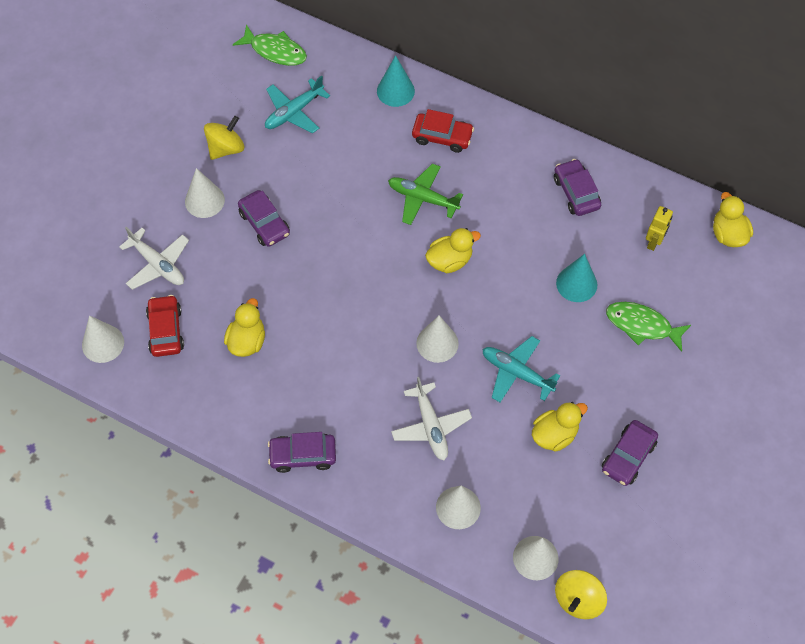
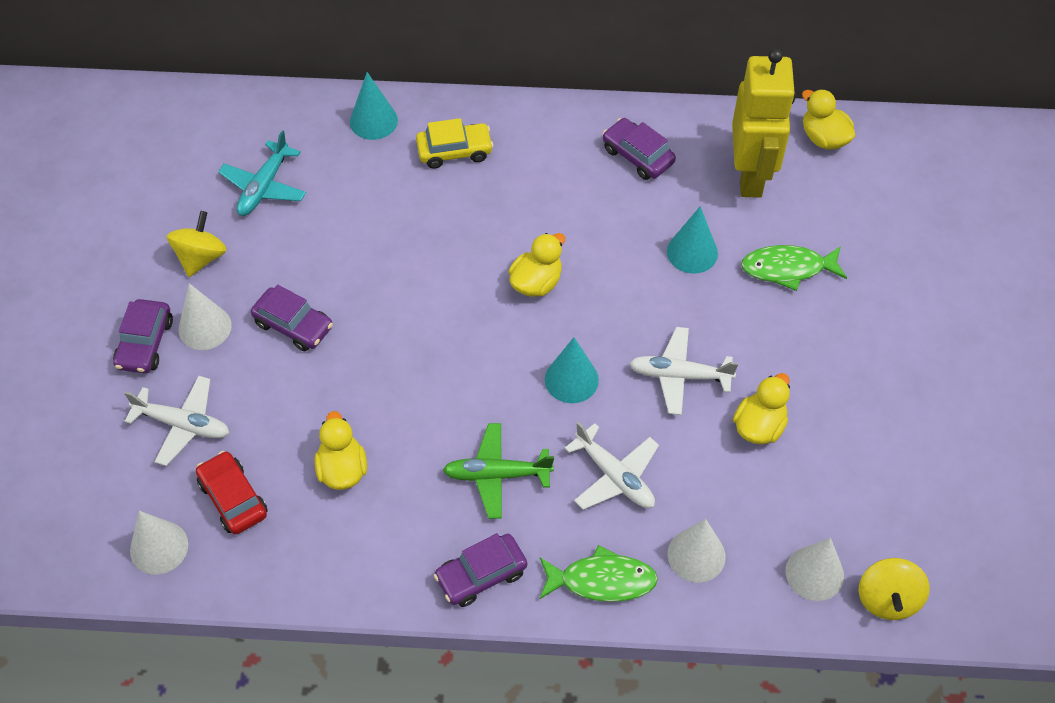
camera: 25 degrees left, 5 degrees down
green fish [233,25,307,66] -> green fish moved to [539,545,658,602]
green plane [388,163,463,225] -> green plane moved to [443,423,554,519]
red car [412,109,474,153] -> yellow car [416,118,493,169]
white cone [416,315,459,363] -> turquoise cone [545,337,599,403]
turquoise plane [482,336,560,402] -> white plane [629,327,738,415]
purple car [602,420,658,486] -> purple car moved to [113,299,173,373]
yellow robot [646,206,673,251] -> yellow robot [732,49,796,198], size x2.29

